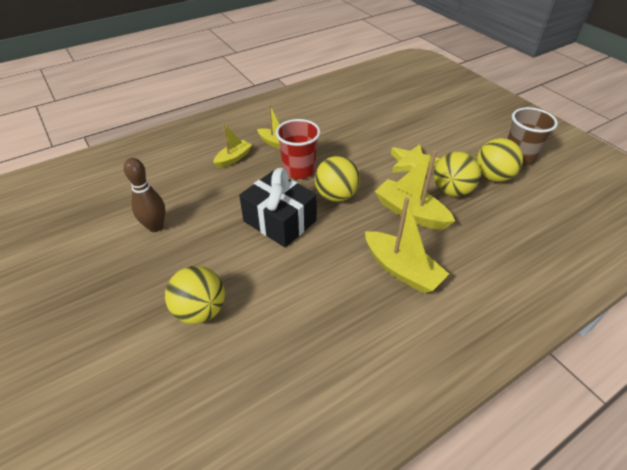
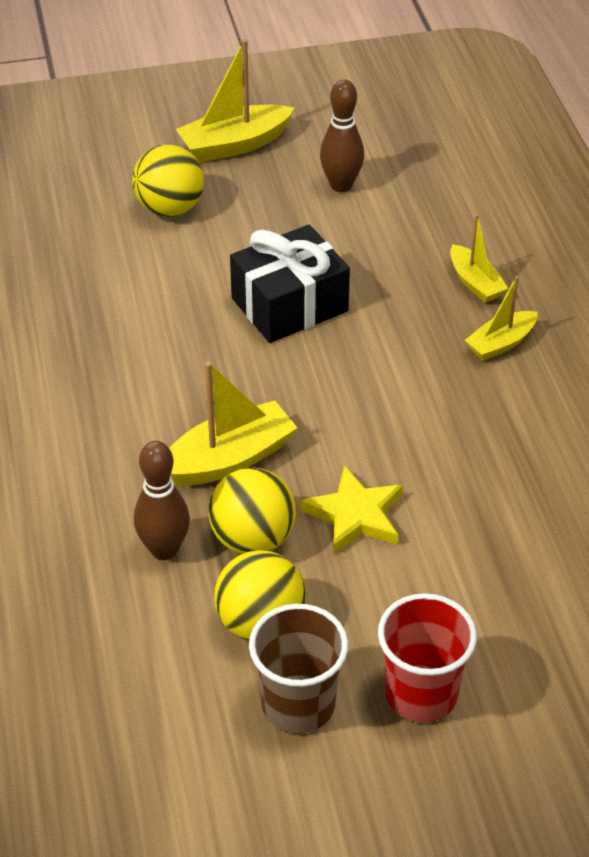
camera: 110 degrees right, 0 degrees up
red cup [276,119,320,179] -> red cup moved to [378,593,477,723]
yellow ball [315,156,360,202] -> none
yellow boat [365,197,449,294] -> yellow boat moved to [176,39,294,163]
none -> brown bowling pin [134,441,190,560]

